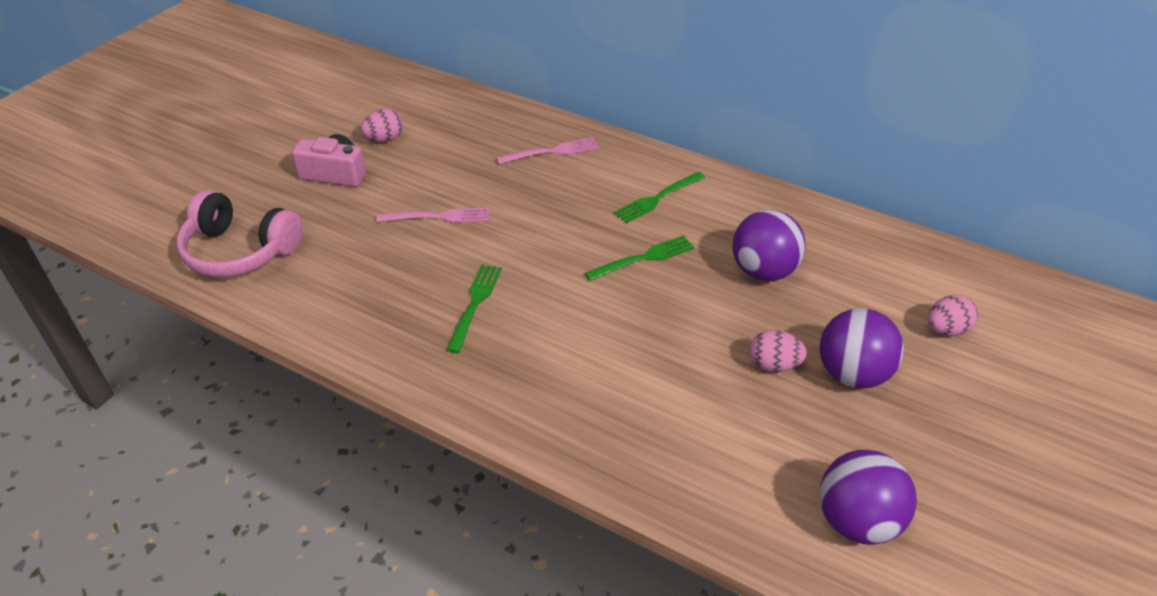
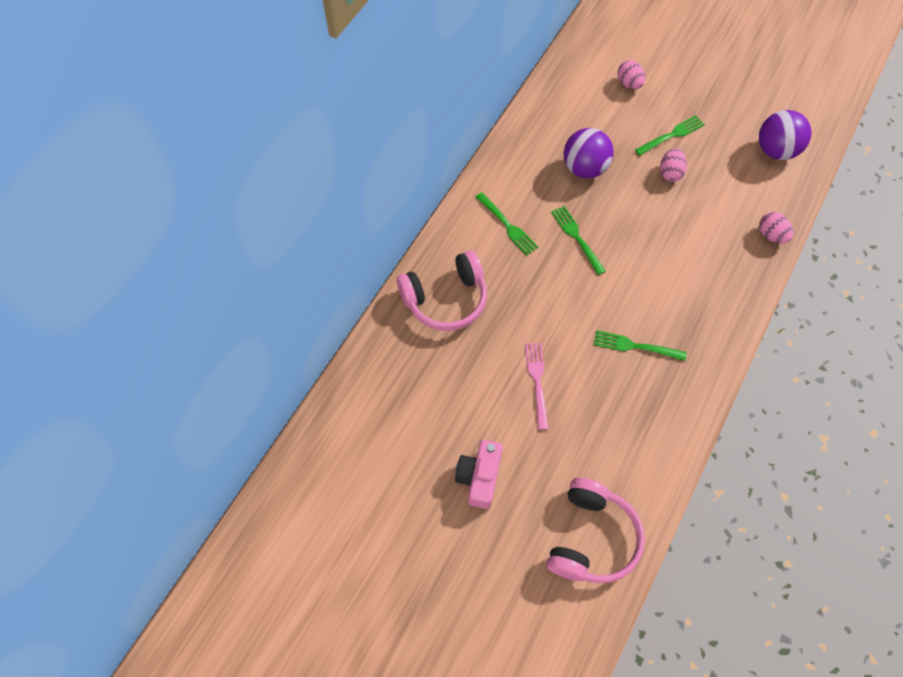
camera: 90 degrees left, 20 degrees up
pink egg [361,109,403,142] -> pink egg moved to [759,212,793,243]
pink fork [496,137,599,164] -> pink headphones [397,250,487,331]
purple ball [820,308,904,389] -> green fork [635,115,705,156]

